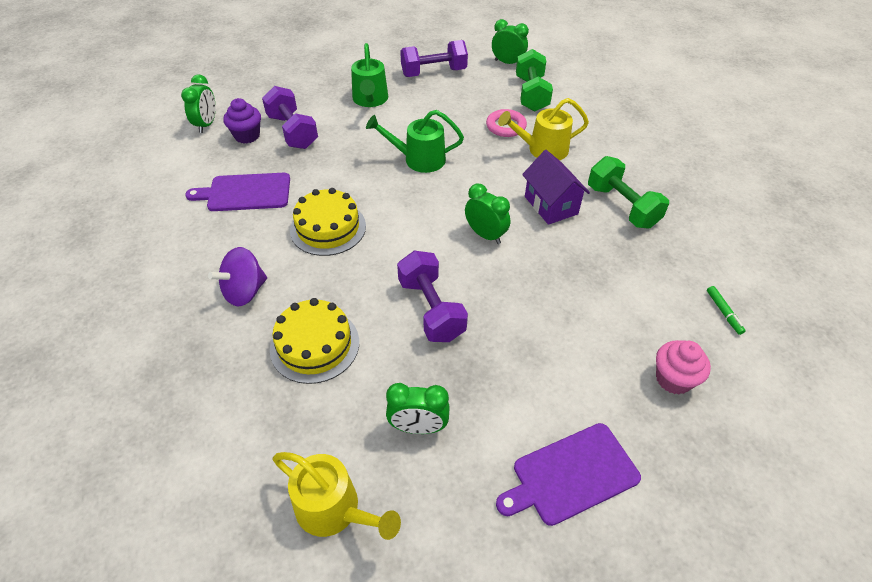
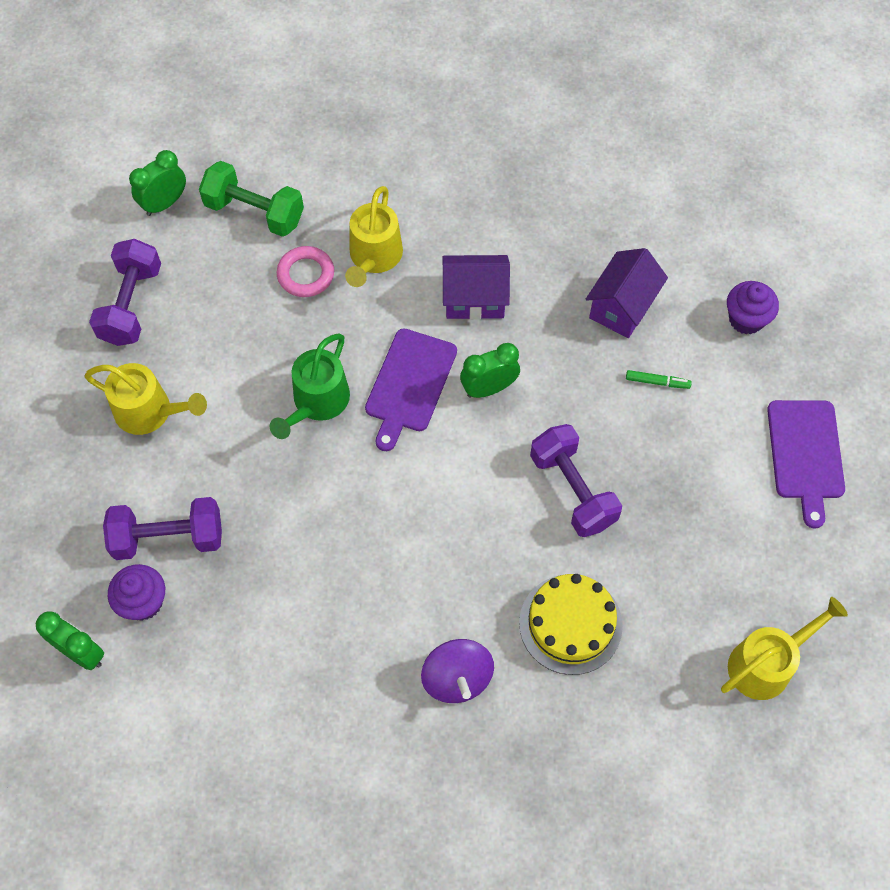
camera: 65 degrees left, 15 degrees up
purple cutting board [185,173,290,211] -> purple cutting board moved to [365,328,457,451]
yellow cake [290,188,366,256] -> none
green watering can [351,43,388,107] -> yellow watering can [84,363,207,435]
green clock [386,383,450,434] -> none
purple dumbbell [397,251,468,342] -> purple dumbbell turned 60 degrees clockwise [530,424,622,537]
green dumbbell [588,156,669,228] -> none
pink cupcake [656,340,711,394] -> purple cupcake [727,281,779,334]
green marker [707,286,745,335] -> green marker moved to [626,370,692,389]
none -> purple house [586,248,668,338]

